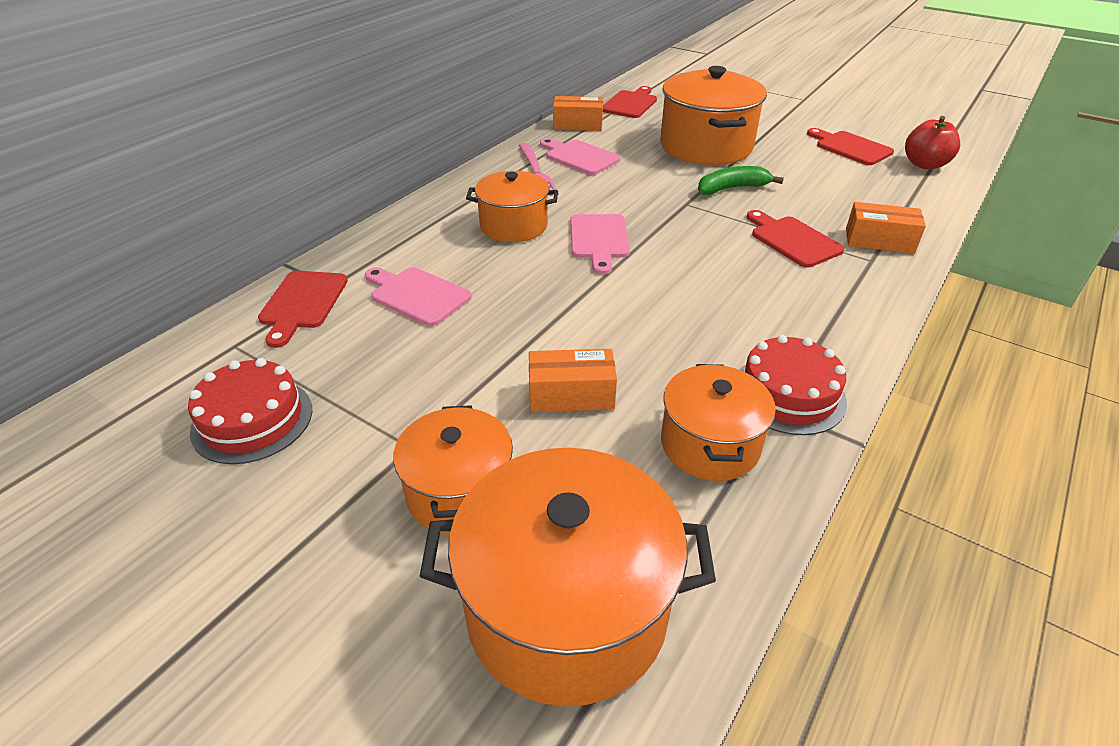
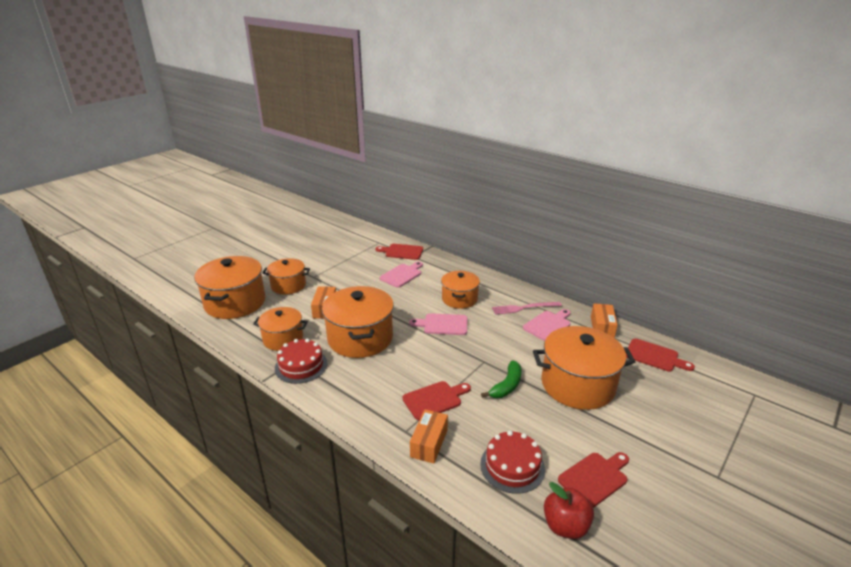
camera: 95 degrees right, 10 degrees down
red cake [188,358,312,464] -> red cake moved to [480,431,545,494]
green banana [698,166,784,195] -> green banana turned 45 degrees clockwise [481,360,522,398]
none -> orange pot [322,286,394,358]

